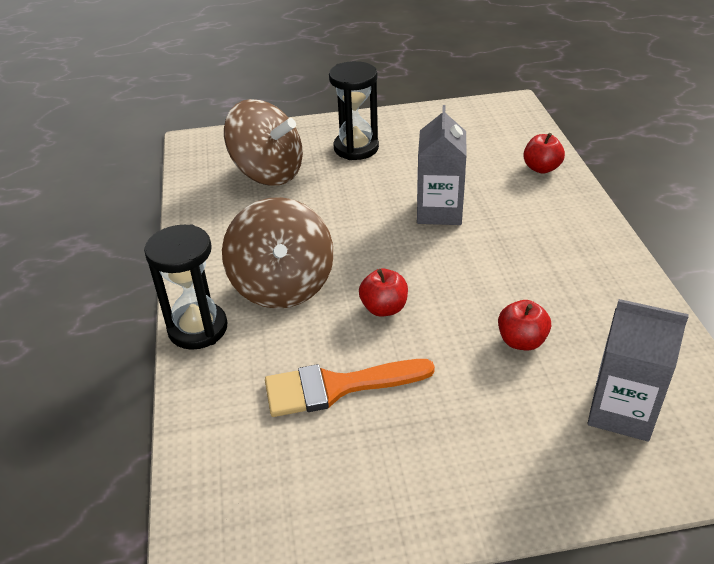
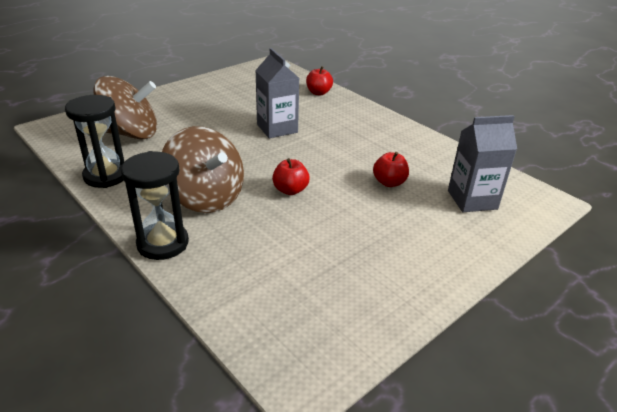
camera: 35 degrees left, 5 degrees down
orange brush [265,359,435,417] -> none
black hourglass [329,61,379,160] -> black hourglass moved to [65,95,124,188]

